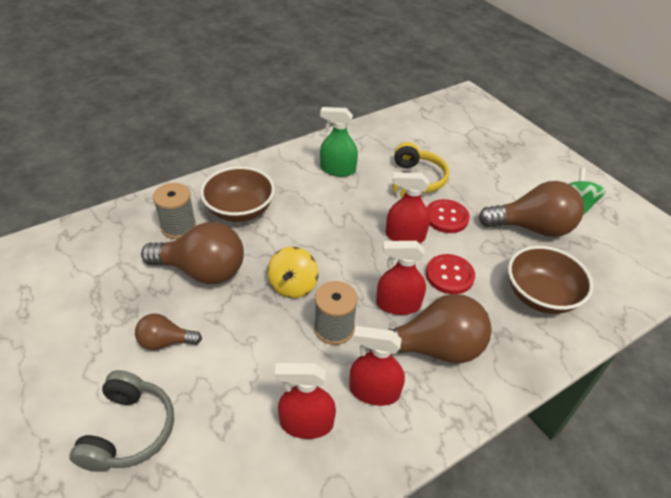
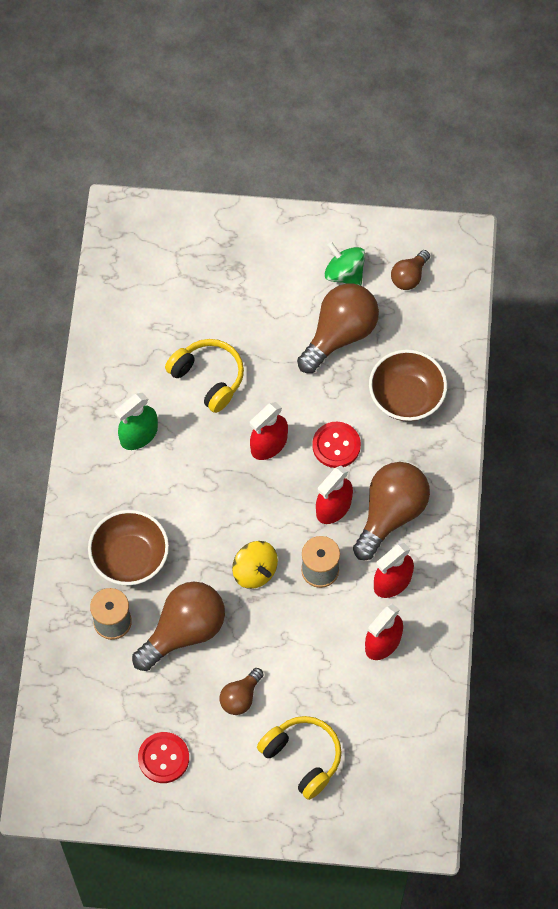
camera: 50 degrees left, 20 degrees up
grey headphones [69,370,174,472] -> yellow headphones [257,716,342,800]
red button [427,199,470,233] -> red button moved to [138,732,189,783]
none -> brown light bulb [391,250,430,290]

